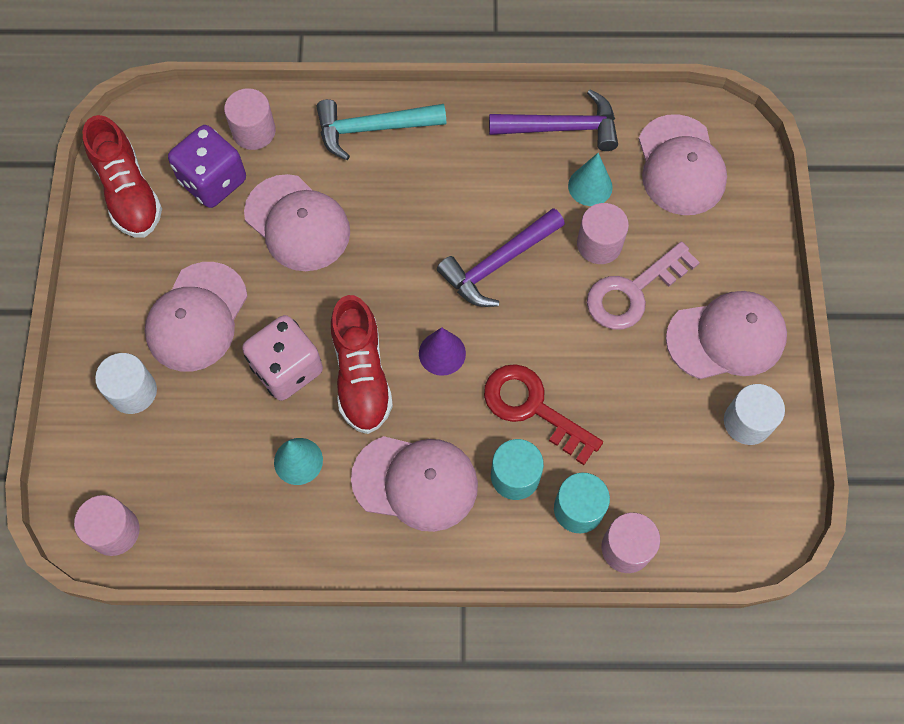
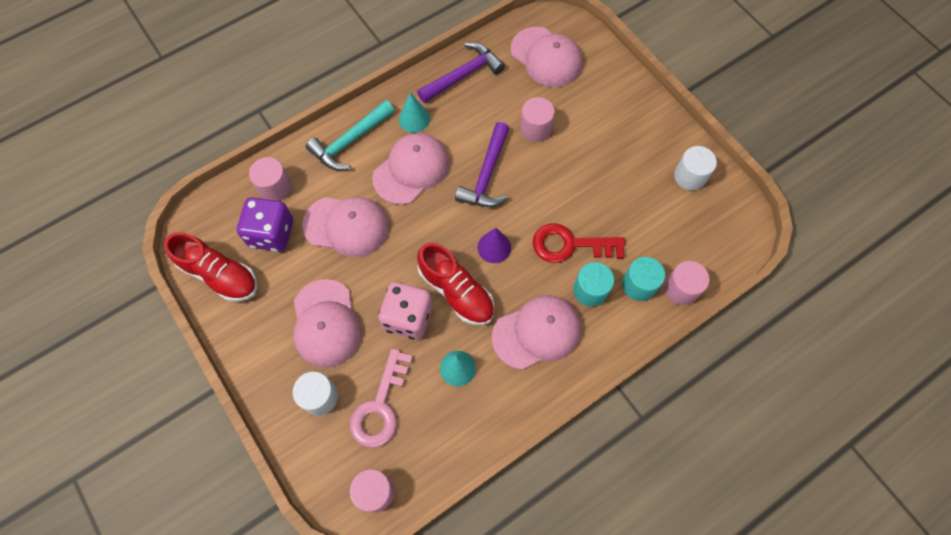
camera: 35 degrees left, 0 degrees up
turquoise cone [568,153,613,206] -> turquoise cone moved to [399,92,430,133]
pink key [587,242,700,329] -> pink key moved to [350,348,413,448]
pink cap [666,291,787,379] -> pink cap moved to [372,133,449,205]

